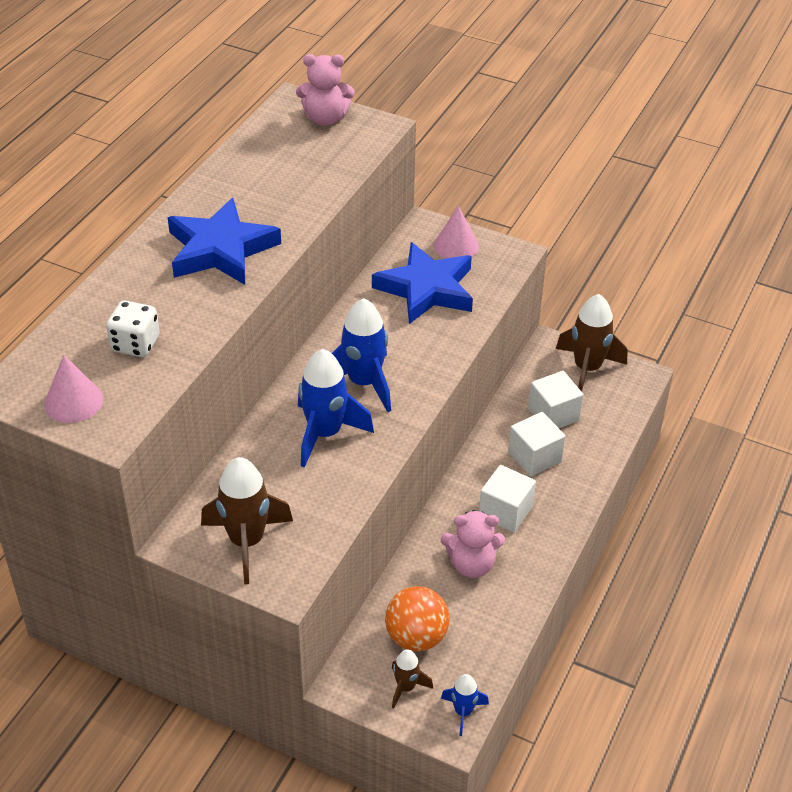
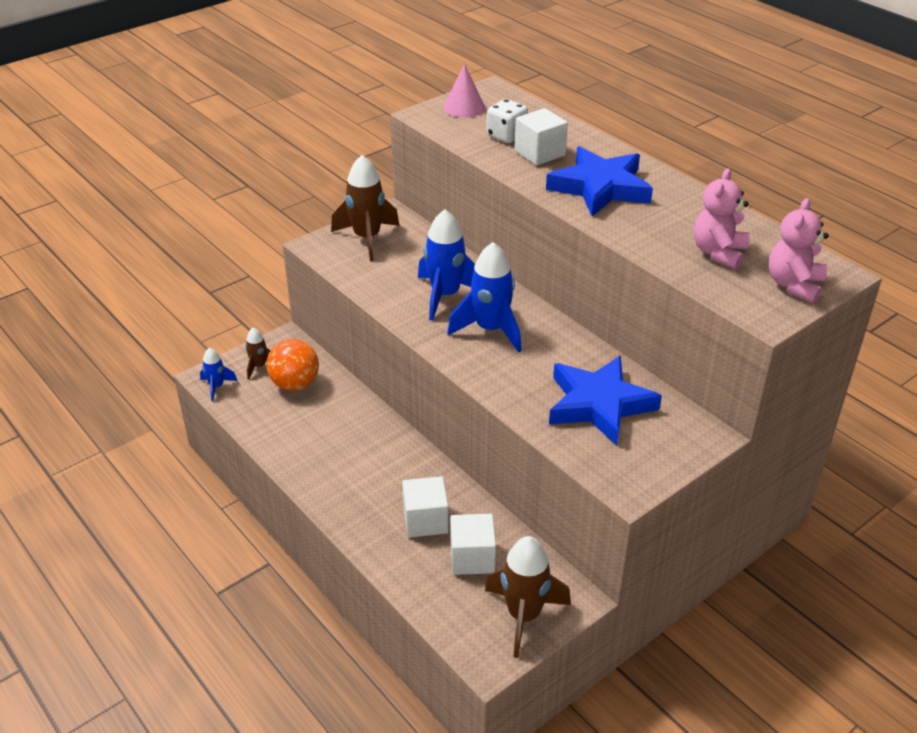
camera: 115 degrees right, 5 degrees down
pink cone [433,205,479,259] -> none
pink teddy bear [441,510,505,578] -> pink teddy bear moved to [694,168,750,269]
white cube [479,465,536,533] -> white cube moved to [514,108,568,166]

